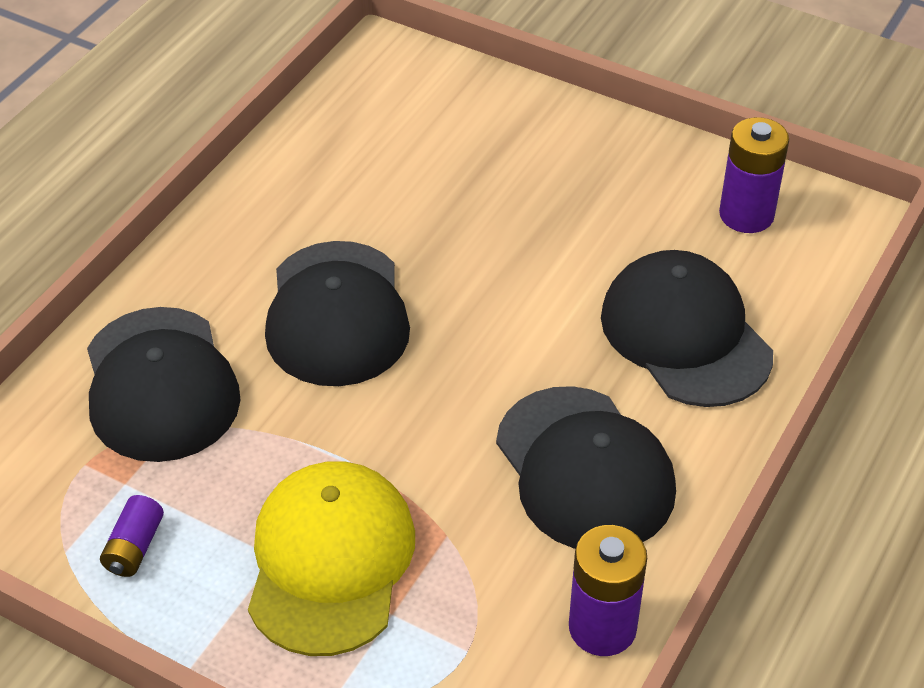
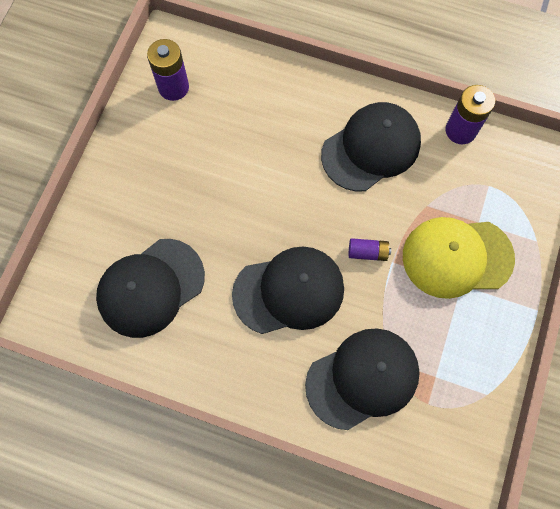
camera: 100 degrees left, 25 degrees up
purple battery [100,495,164,577] -> purple battery moved to [349,238,391,261]
black cap [601,250,773,407] -> black cap moved to [96,239,205,338]

